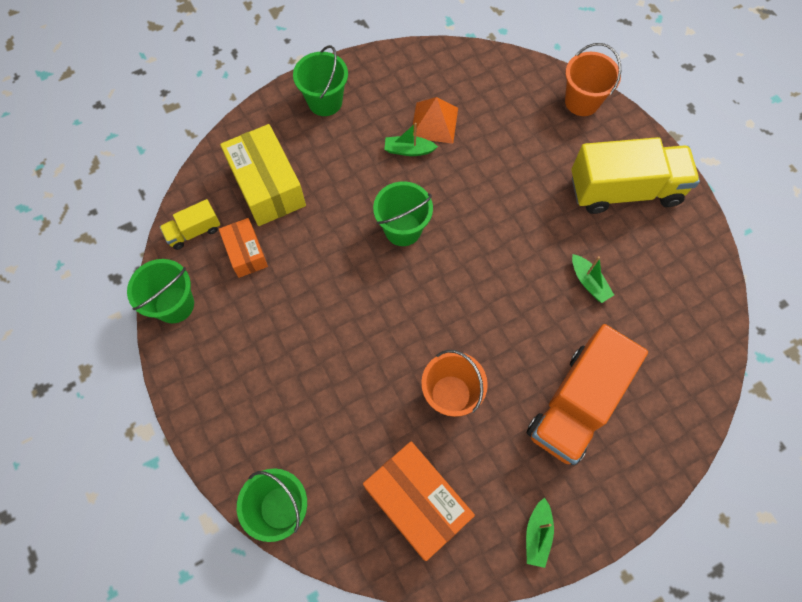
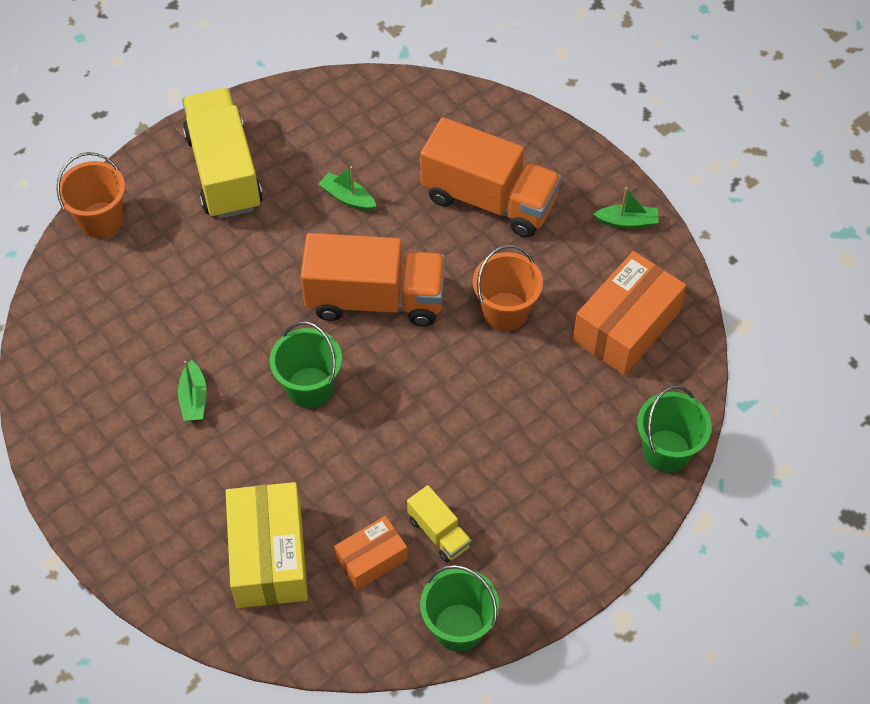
camera: 100 degrees left, 10 degrees down
yellow truck [160,199,220,250] -> yellow truck moved to [407,485,472,562]
yellow box [220,124,306,226] -> yellow box turned 60 degrees counterclockwise [226,482,308,608]
green bucket [293,45,348,116] -> none
orange pyramid [413,97,458,144] -> none
green boat [572,254,614,303] -> green boat turned 105 degrees counterclockwise [319,166,377,211]
none -> orange truck [301,233,445,326]

